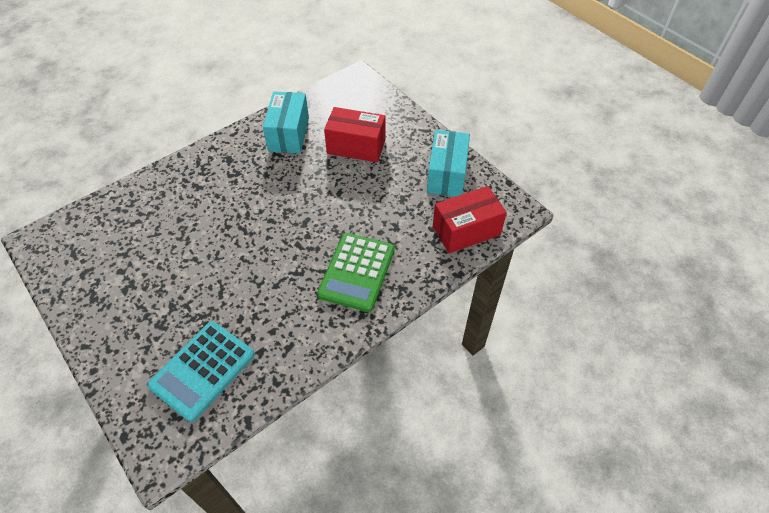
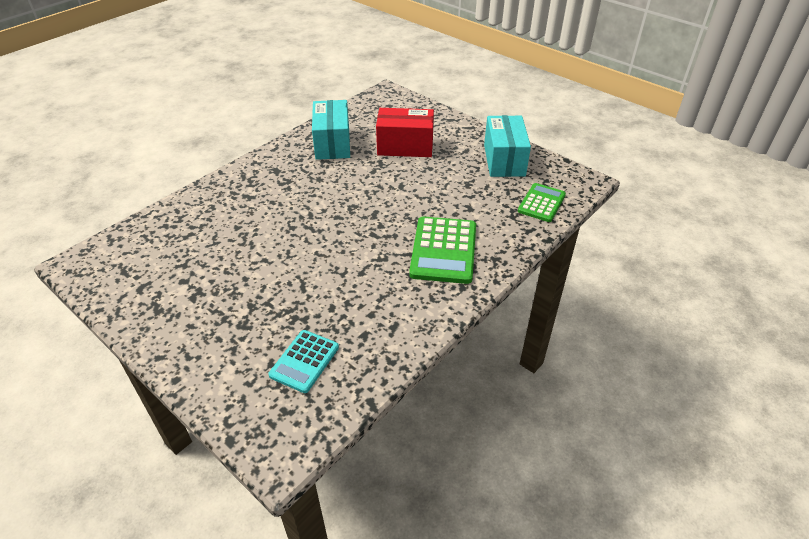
camera: 10 degrees left, 10 degrees down
turquoise calculator [147,321,255,422] -> turquoise calculator [268,330,339,393], size x0.63
red box [433,186,507,254] -> green calculator [518,183,566,222]

